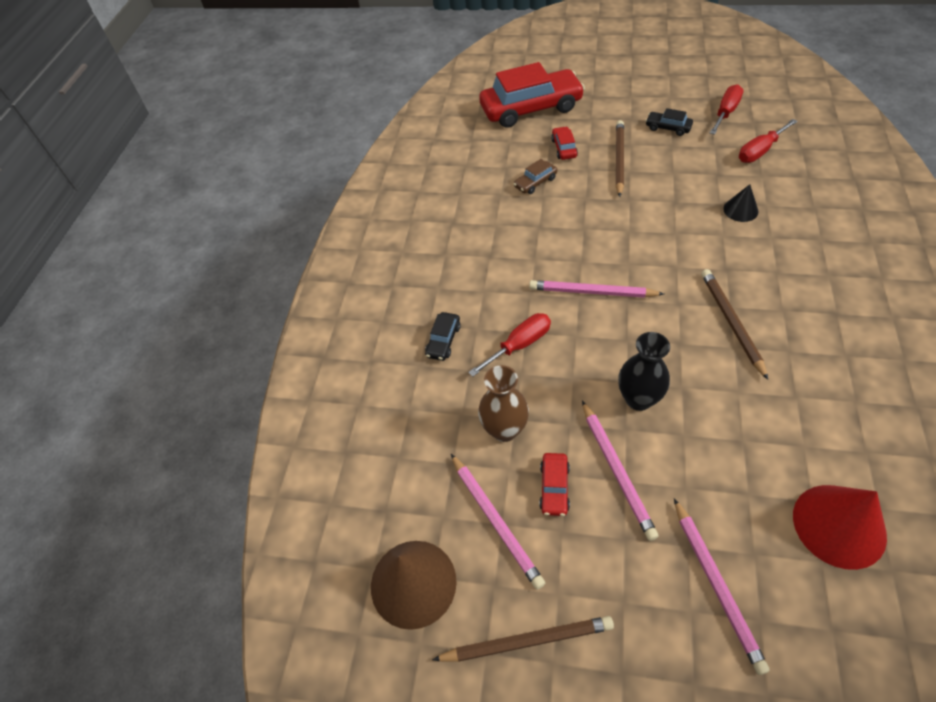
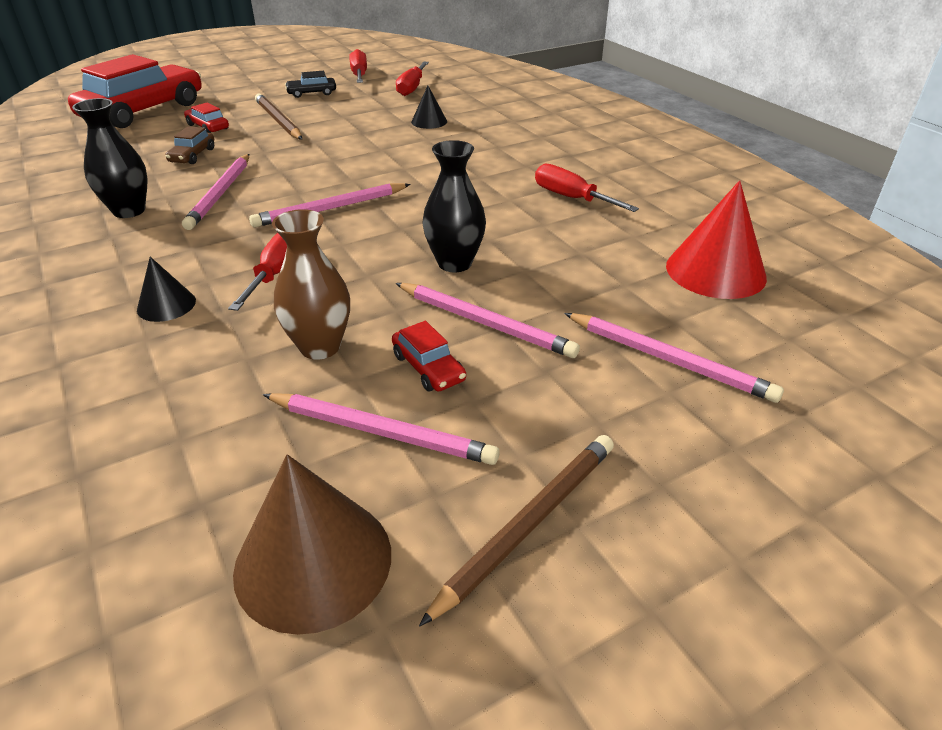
camera: 45 degrees left, 15 degrees down
black car [425,312,461,361] -> black cone [137,257,196,322]
brown pencil [701,269,768,380] -> none
none -> black vase [72,98,148,218]
none -> pink pencil [182,154,249,230]
none -> red screwdriver [535,163,639,212]

